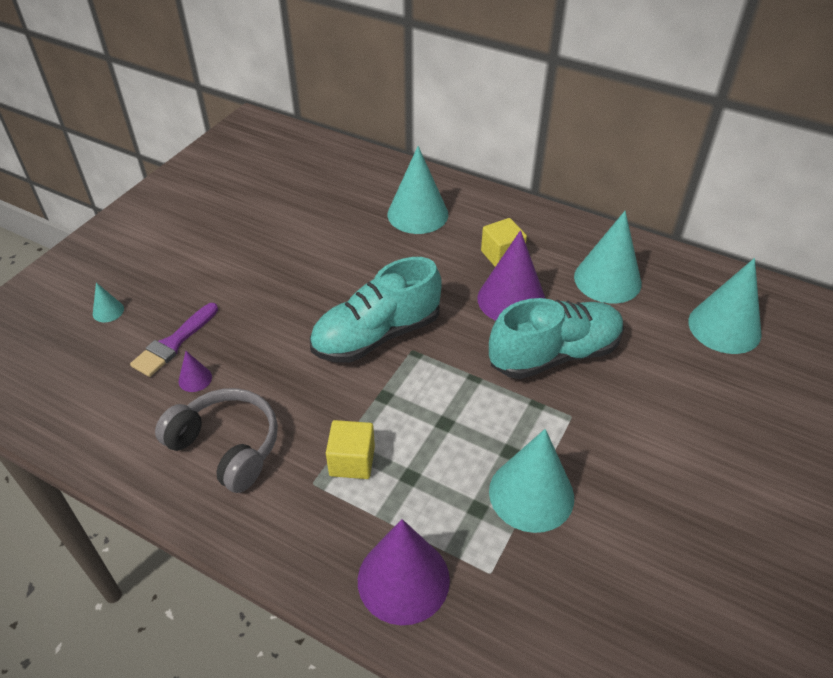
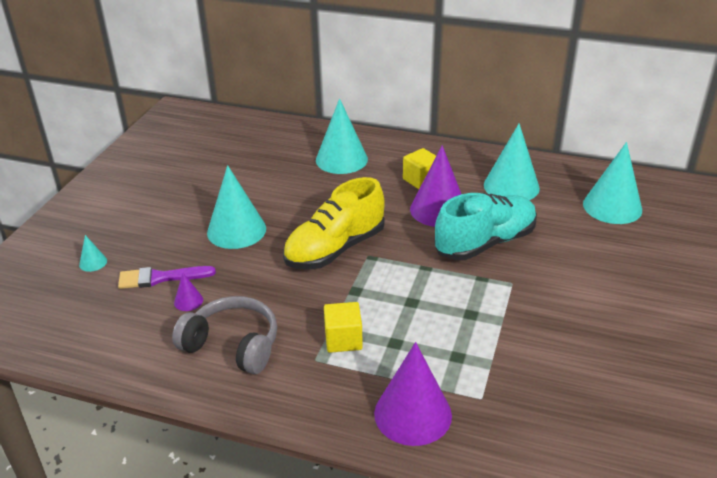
camera: 10 degrees left, 10 degrees down
purple brush [130,303,218,377] -> purple brush turned 60 degrees clockwise [118,266,216,289]
turquoise shoe [310,257,442,363] -> yellow shoe [283,177,385,270]
turquoise cone [489,429,574,533] -> turquoise cone moved to [207,165,266,249]

